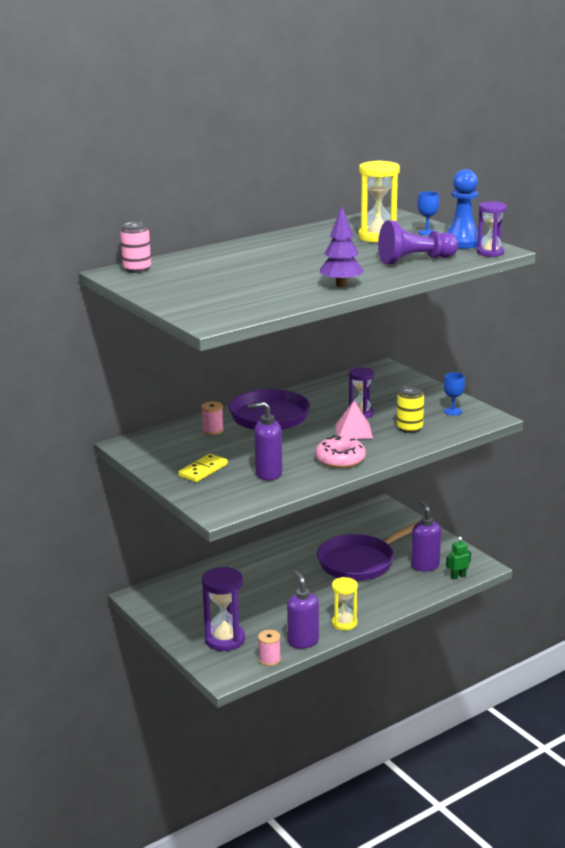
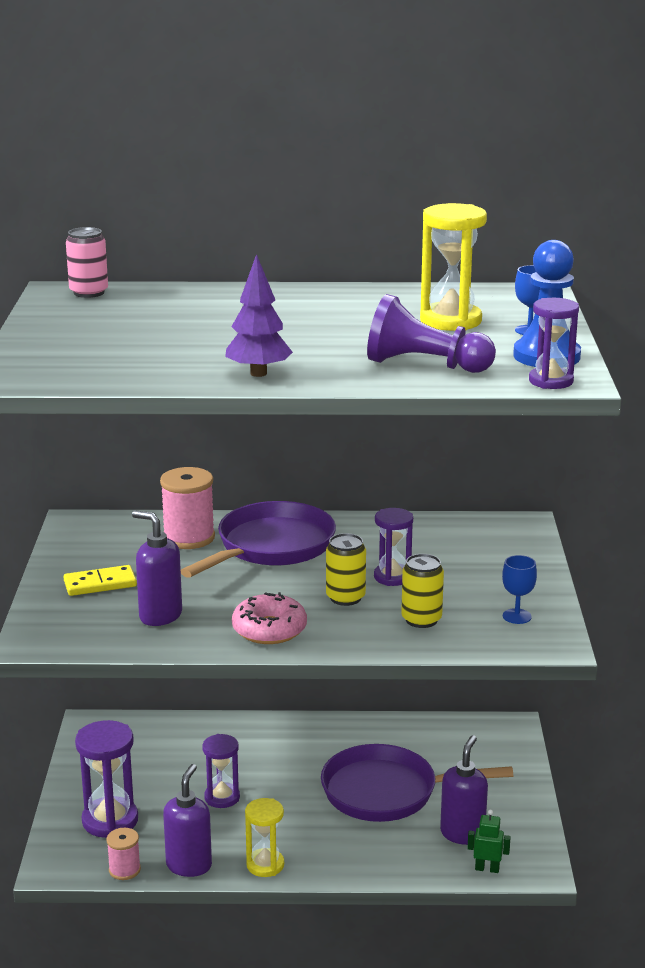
camera: 35 degrees right, 0 degrees up
pink spool [201,402,224,435] -> pink spool [160,467,215,549], size x1.73
pink pyramid [335,401,373,439] -> yellow can [326,533,366,606]
none -> purple hourglass [202,734,240,808]

